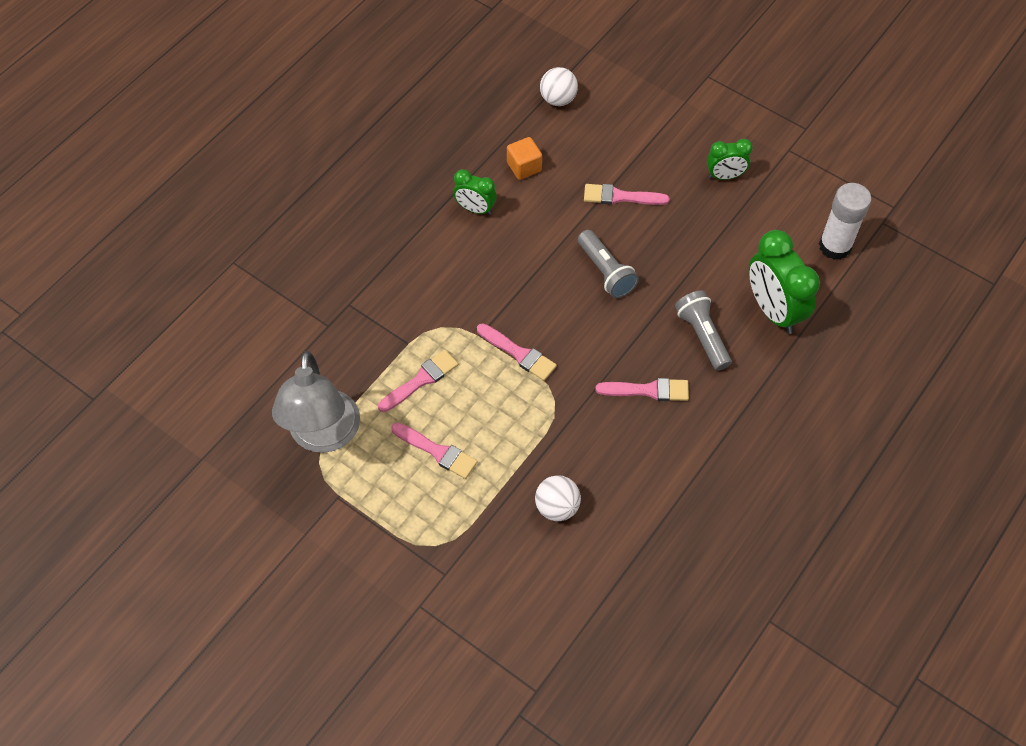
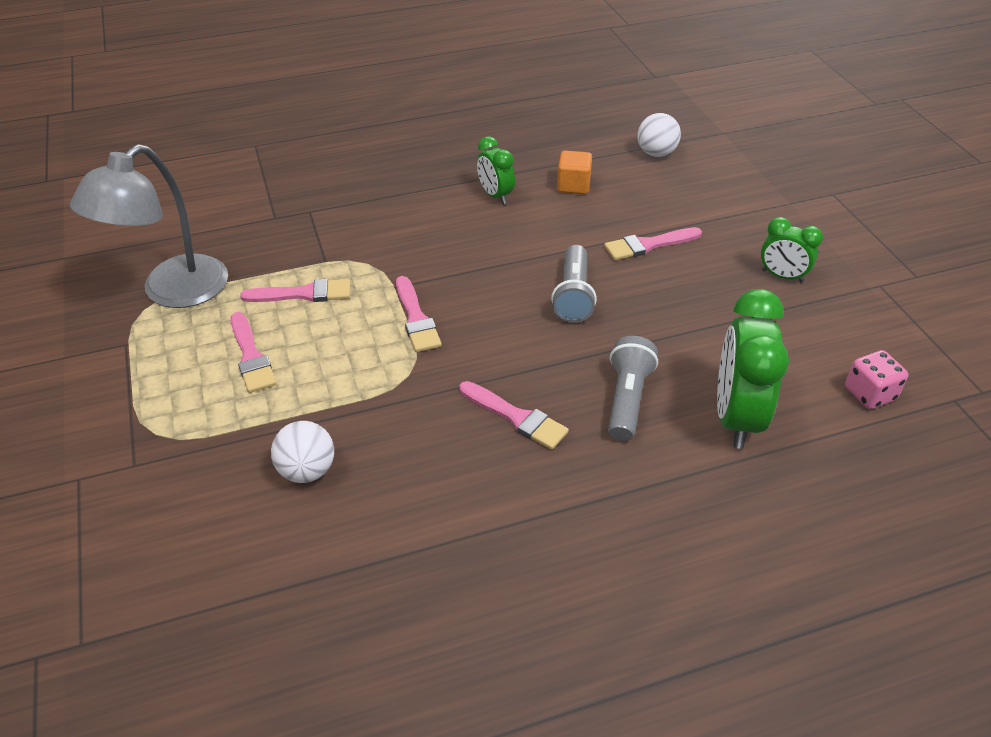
camera: 35 degrees right, 15 degrees down
pink brush [584,184,669,205] -> pink brush turned 60 degrees counterclockwise [604,227,702,260]
white glue stick [819,183,872,260] -> pink dice [845,350,908,409]

